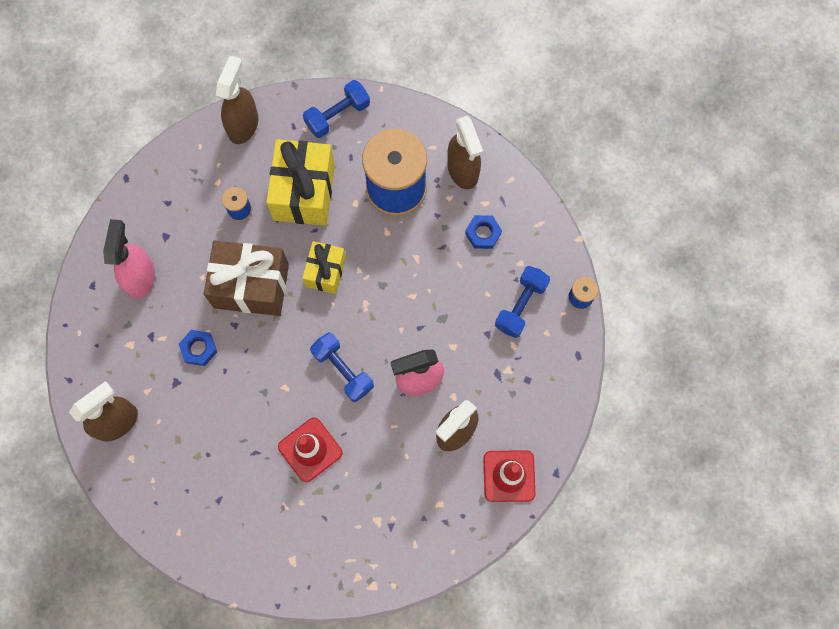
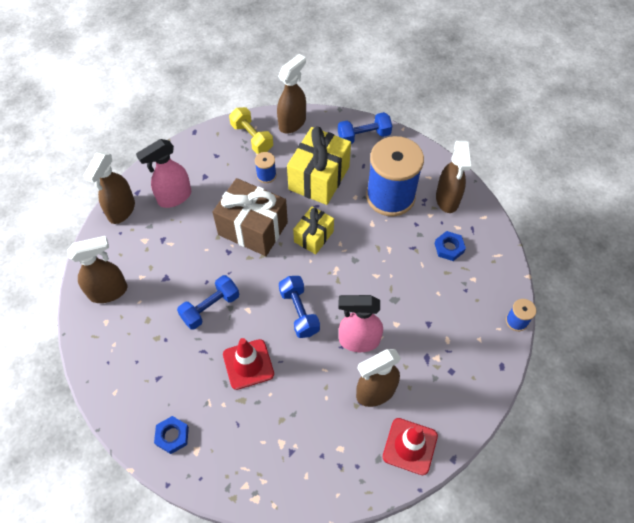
camera: 20 degrees right, 15 degrees down
pink spray bottle [103,219,155,299] -> pink spray bottle turned 150 degrees counterclockwise [136,139,191,208]
blue nut [179,330,217,366] -> blue nut moved to [154,416,189,454]
blue dumbbell [495,266,550,338] -> blue dumbbell moved to [177,275,239,330]
none -> brown spray bottle [83,152,135,224]
none -> yellow dumbbell [229,107,273,154]

